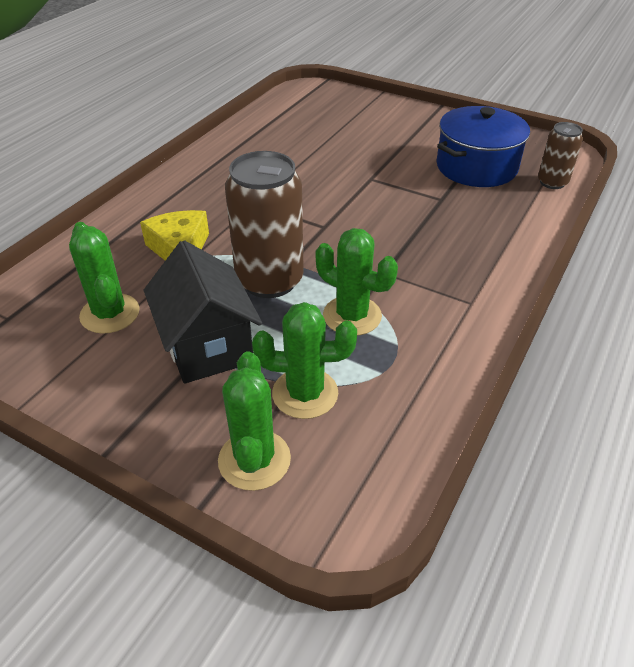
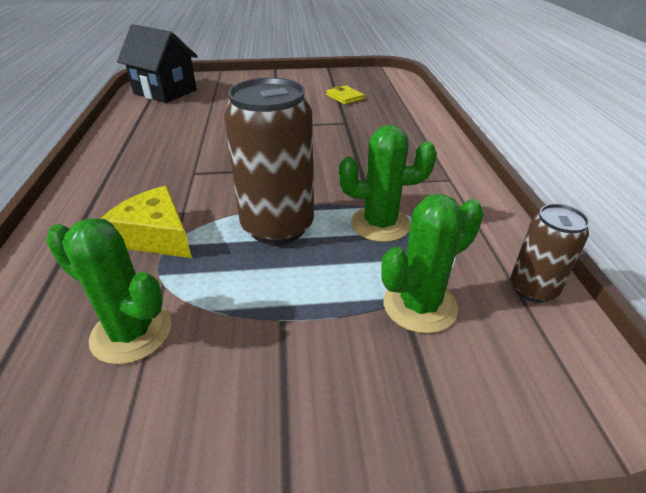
camera: 35 degrees left, 5 degrees down
black house [144,240,262,384] -> black house moved to [117,24,198,103]
green cactus [218,351,291,491] -> none
blue pot [436,106,530,187] -> yellow wallet [326,85,365,105]
brown can [538,122,583,189] -> brown can moved to [511,204,589,303]

